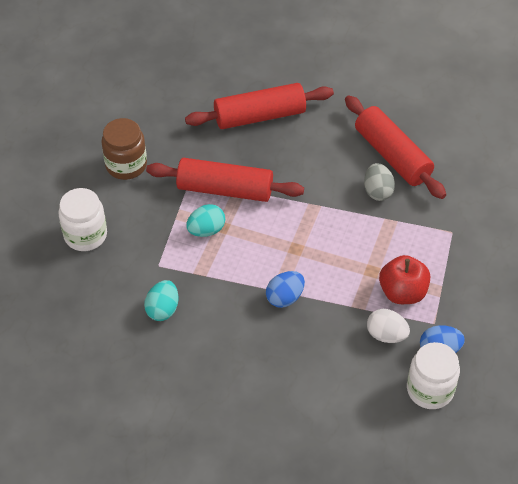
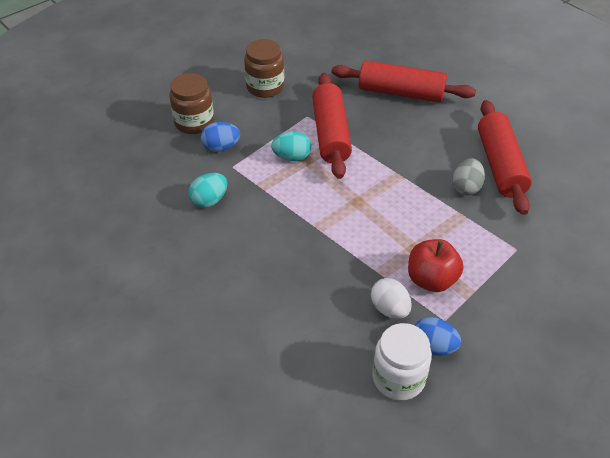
camera: 30 degrees right, 5 degrees down
white jar [59,188,107,251] -> brown jar [169,73,214,134]
red rolling pin [146,158,304,202] -> red rolling pin turned 45 degrees clockwise [312,73,352,179]
blue egg [266,271,305,308] -> blue egg moved to [201,122,240,152]

